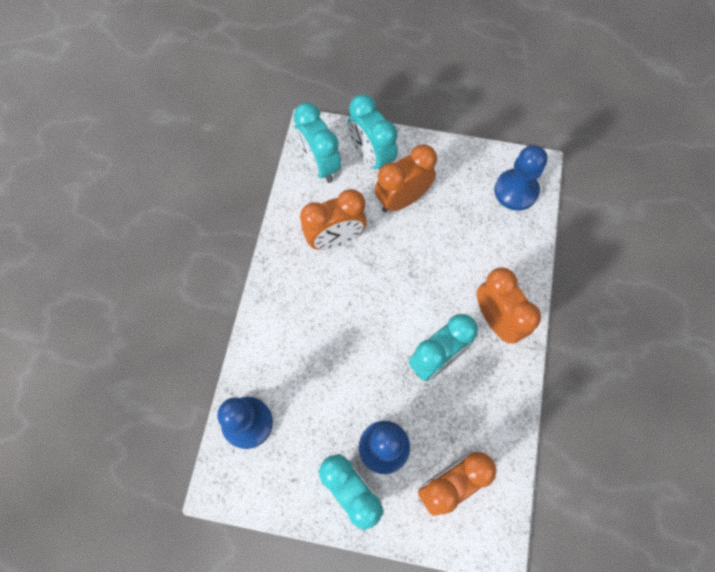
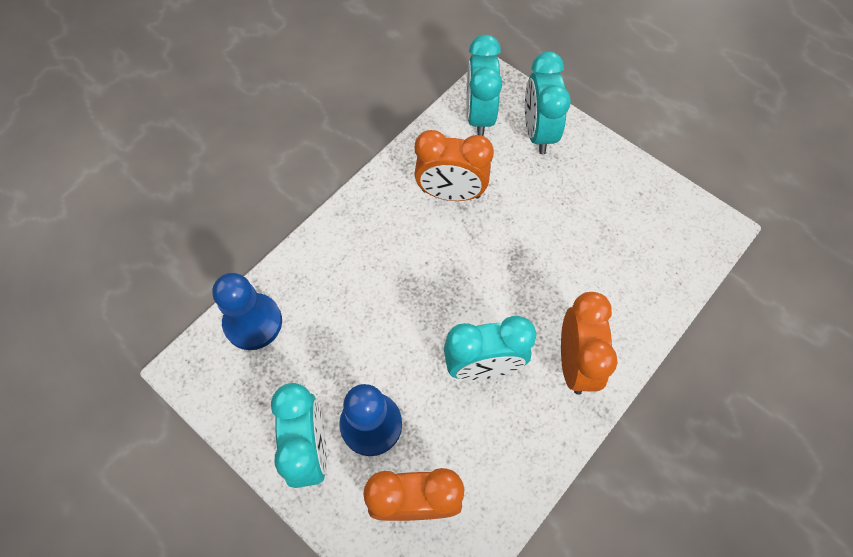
camera: 30 degrees right, 5 degrees down
orange clock [374,144,437,213] -> none
blue pawn [494,145,547,211] -> none

